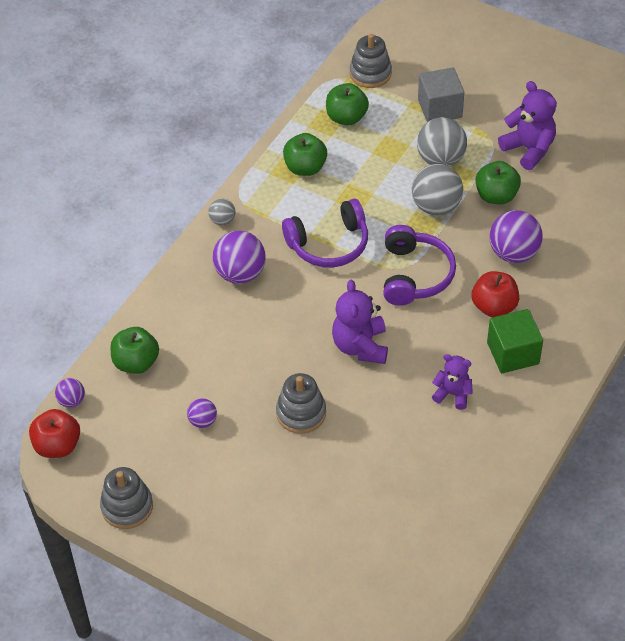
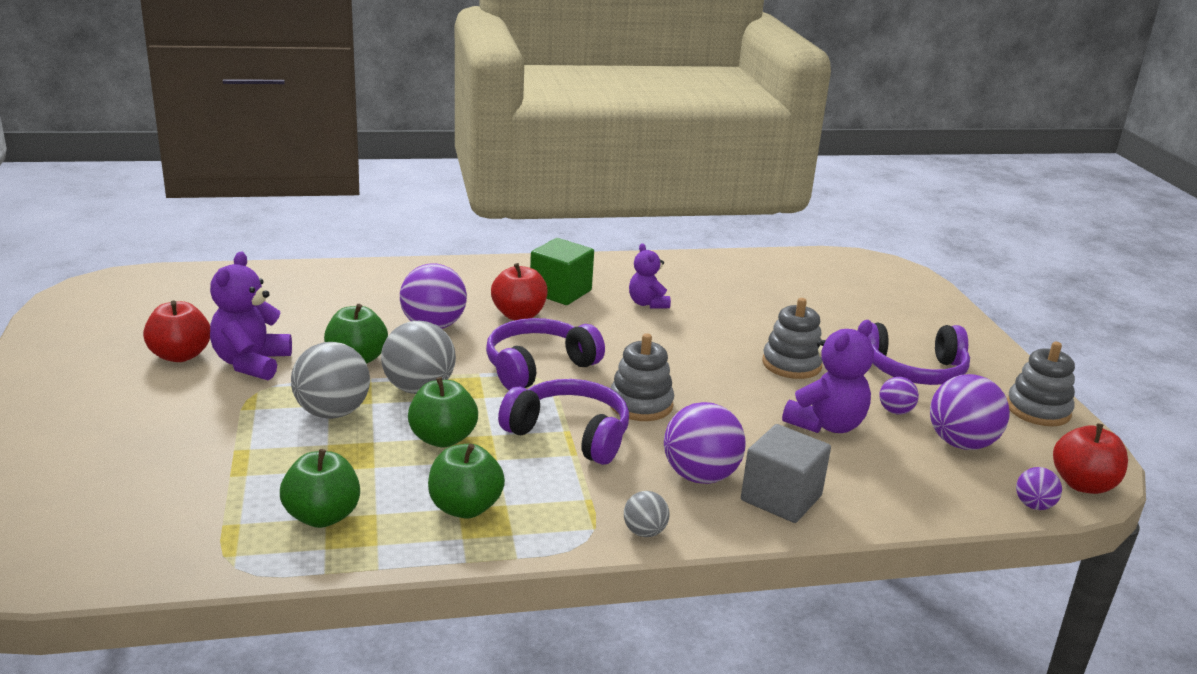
camera: 135 degrees left, 25 degrees down
green apple [111,327,159,374] -> green apple moved to [408,377,478,447]
purple teddy bear [332,280,388,364] -> purple teddy bear moved to [782,320,874,433]
grey stacking toy [350,34,392,88] -> grey stacking toy moved to [610,333,674,421]
grey cube [418,67,464,122] -> grey cube moved to [741,424,831,523]
none -> red apple [143,300,210,362]
none -> purple headphones [867,322,970,385]
none -> purple ball [930,374,1010,450]

